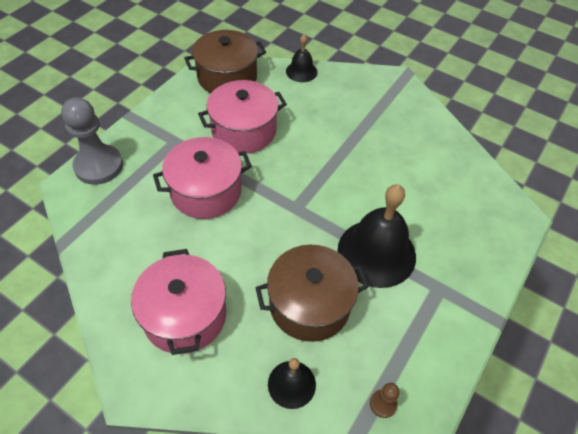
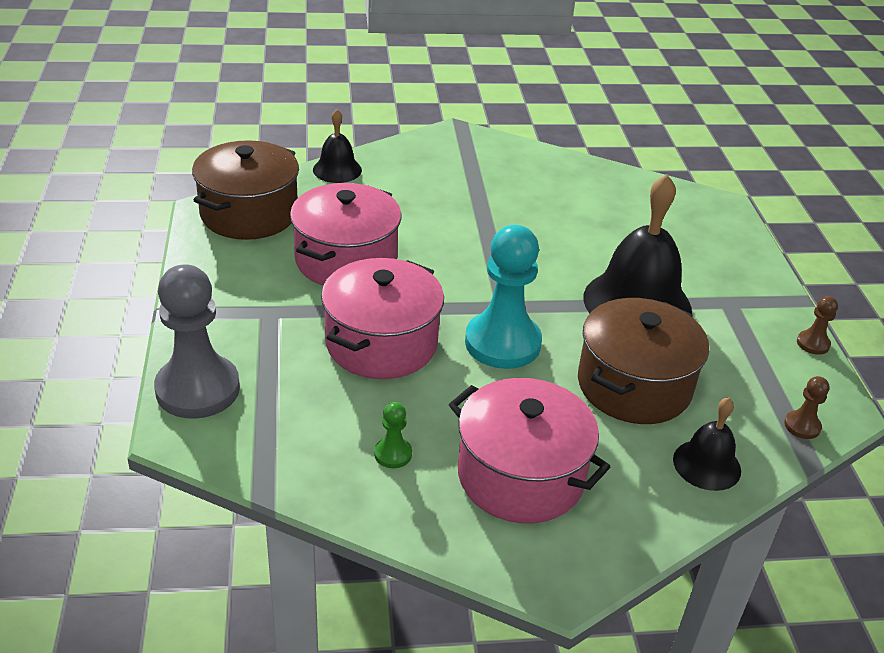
camera: 40 degrees left, 15 degrees down
none -> green pawn [374,402,412,468]
none -> turquoise pawn [465,225,542,369]
none -> brown pawn [797,296,838,355]

